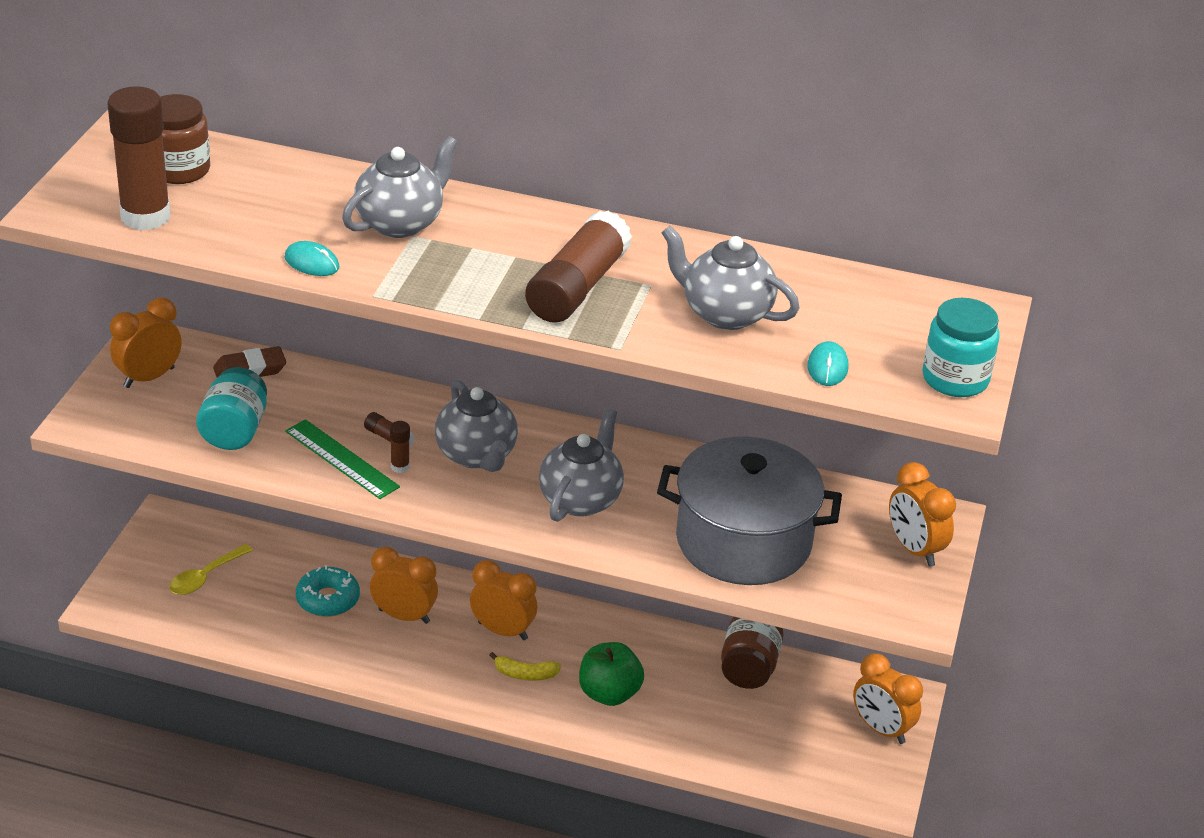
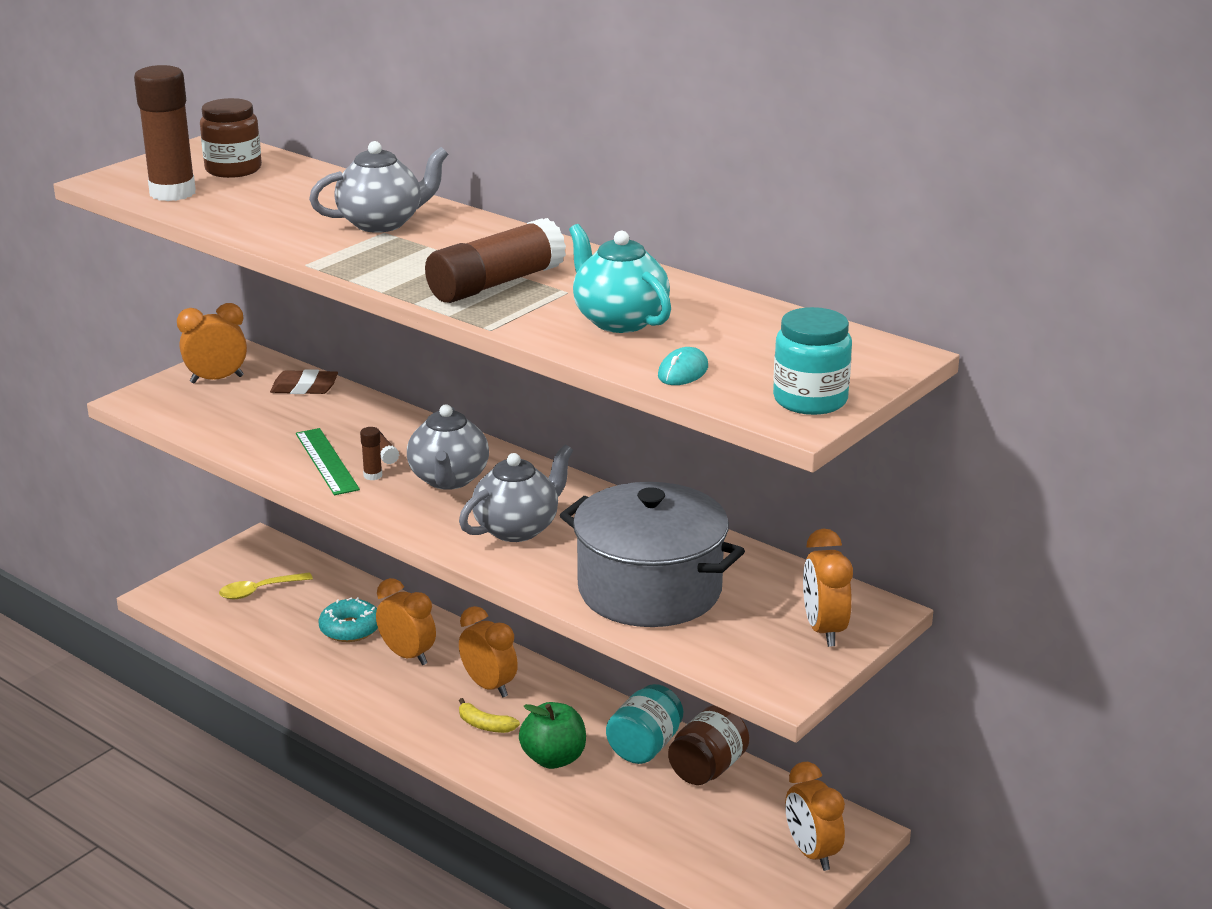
camera: 25 degrees right, 10 degrees down
turquoise jar [196,367,267,450] -> turquoise jar moved to [606,684,683,764]
turquoise mouse [285,241,339,276] -> none
grey teapot [661,226,799,330] -> turquoise teapot [569,224,671,333]

